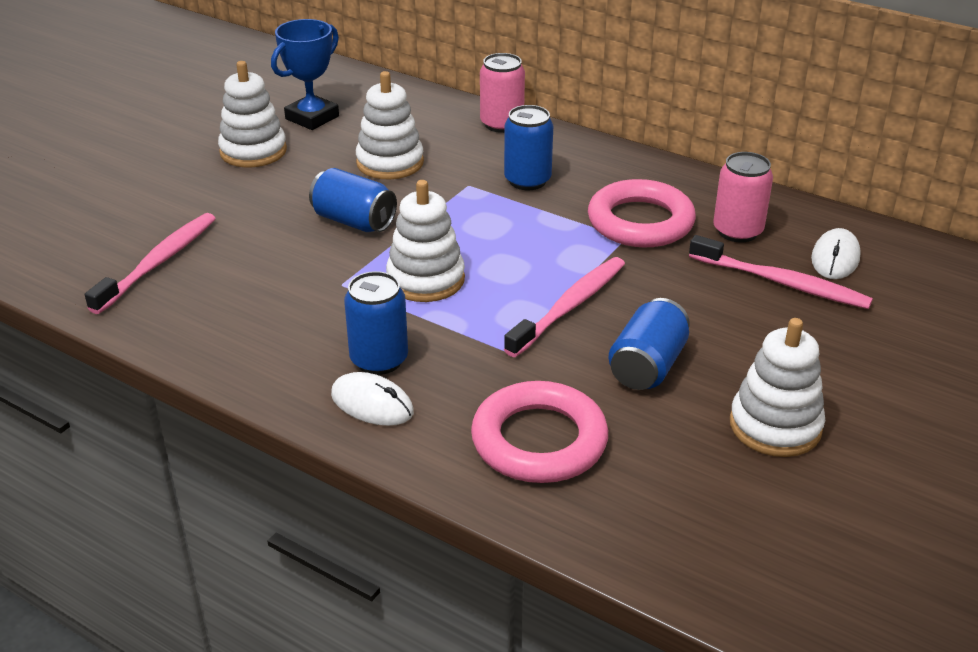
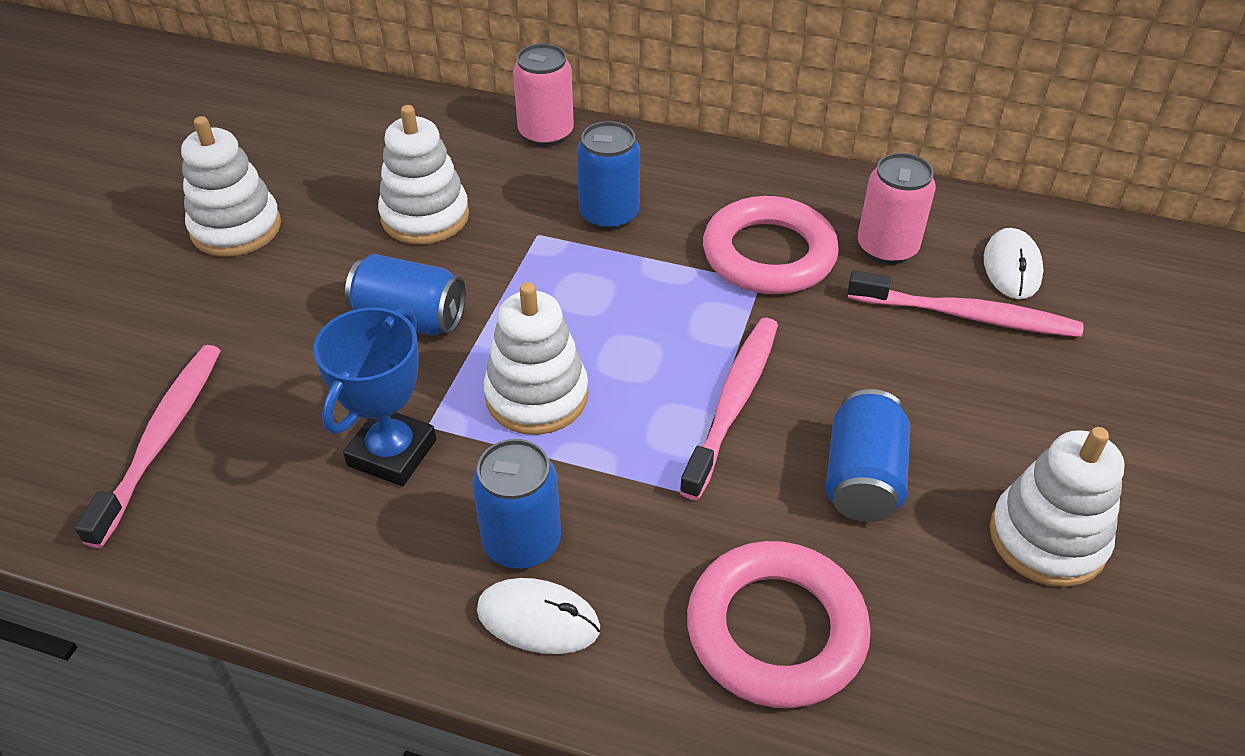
camera: 15 degrees left, 10 degrees up
blue trophy [271,19,339,130] -> blue trophy moved to [313,307,436,486]

